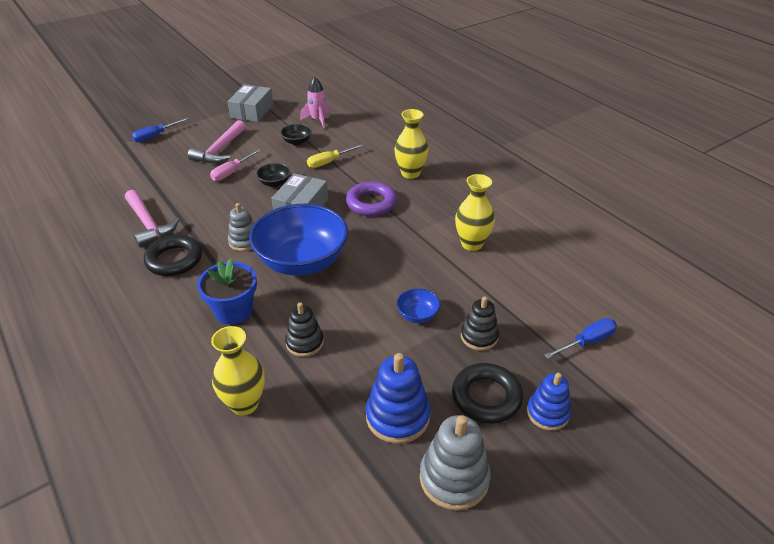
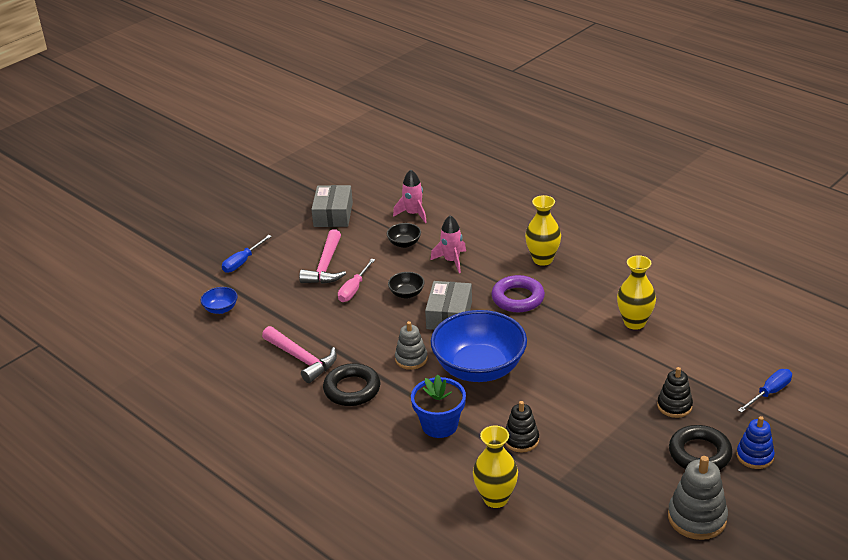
camera: 10 degrees left, 5 degrees down
yellow screwdriver [307,144,364,168] -> pink rocket [431,215,466,273]
blue stacking toy [366,353,430,444] -> none
blue bowl [397,288,441,323] -> blue bowl moved to [201,287,238,314]

